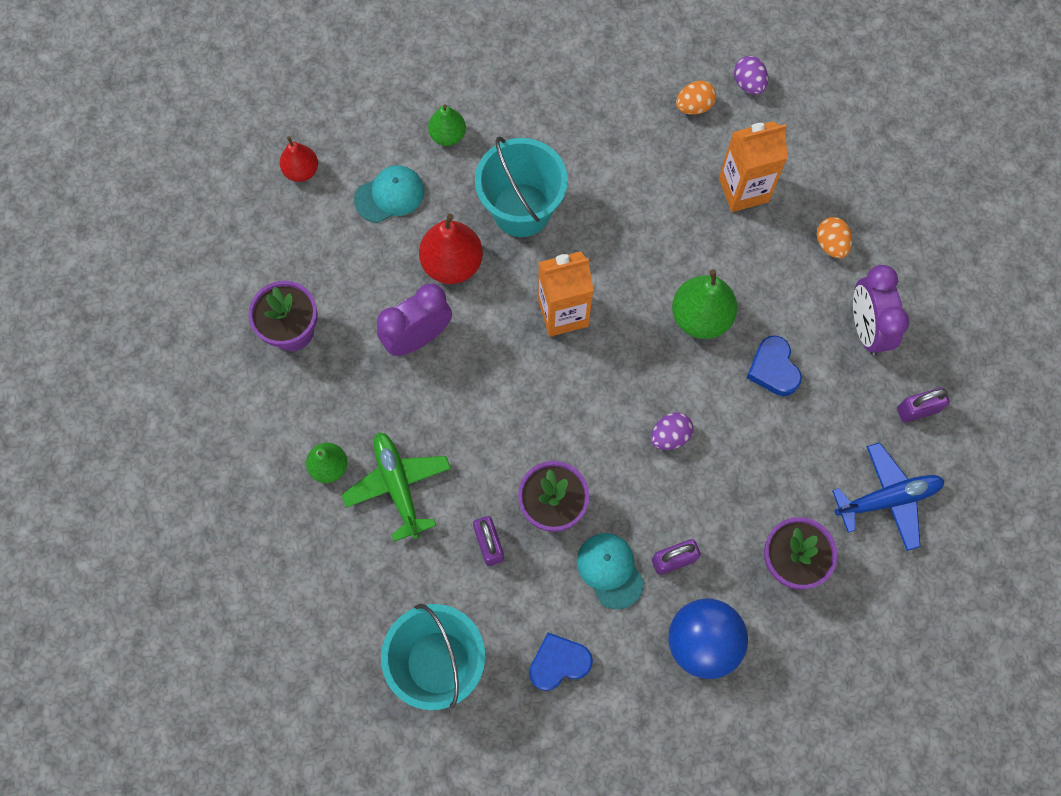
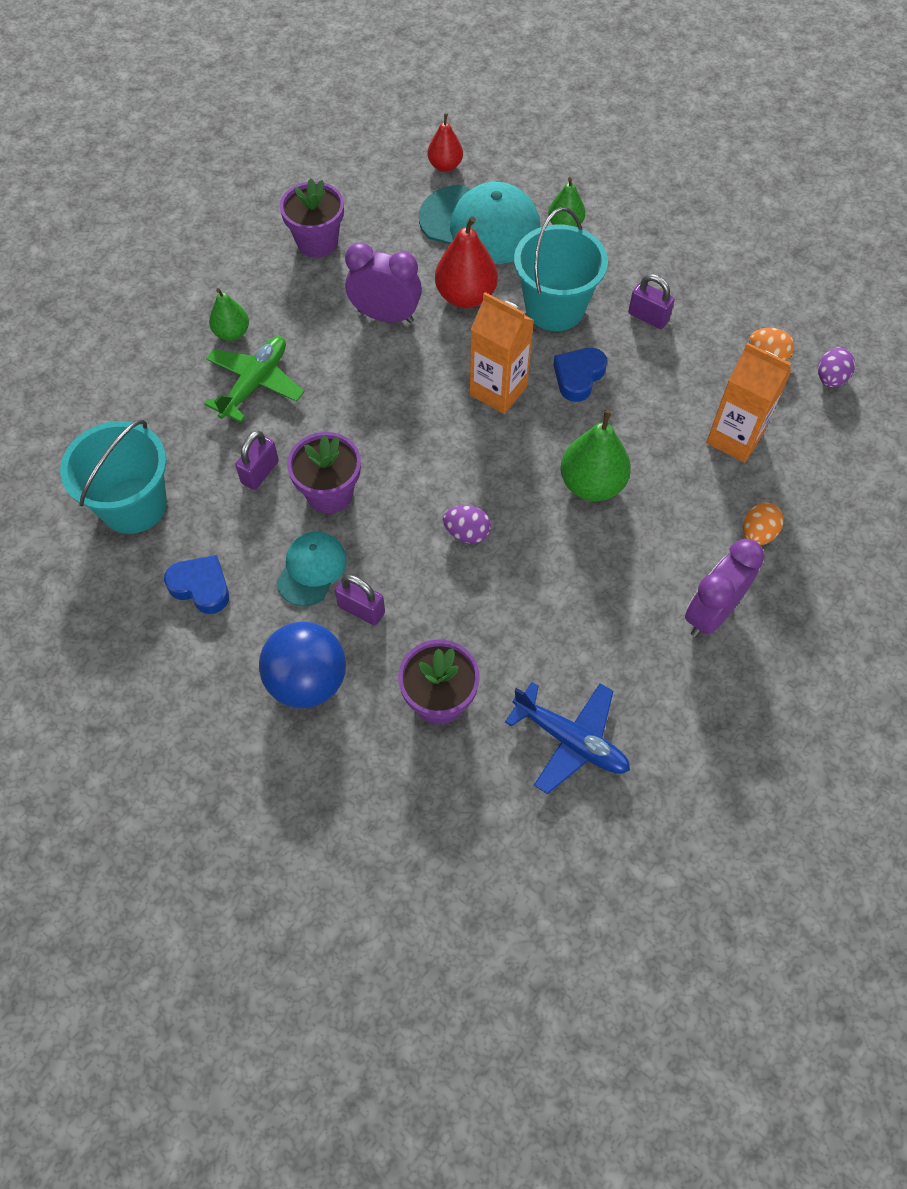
camera: 50 degrees right, 10 degrees down
turquoise cap [354,165,424,223] -> turquoise cap [419,182,540,264], size x1.80
blue heart [746,336,802,396] -> blue heart moved to [553,348,607,402]
purple padlock [897,388,950,423] -> purple padlock moved to [628,274,675,329]

